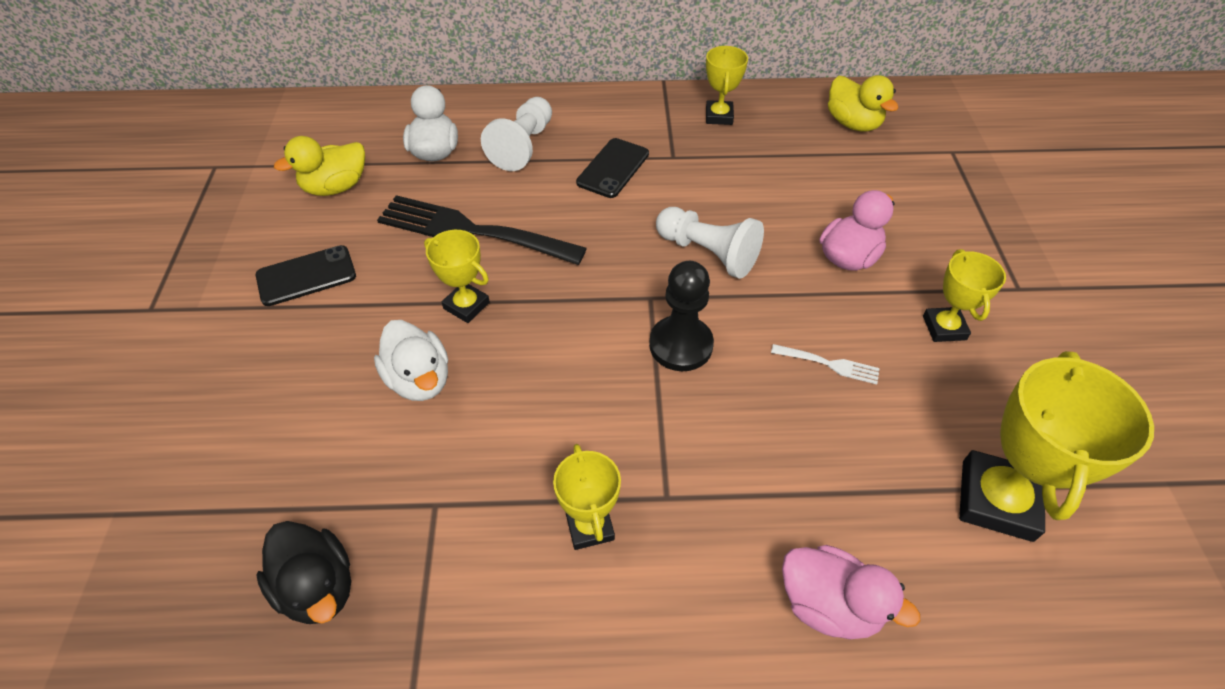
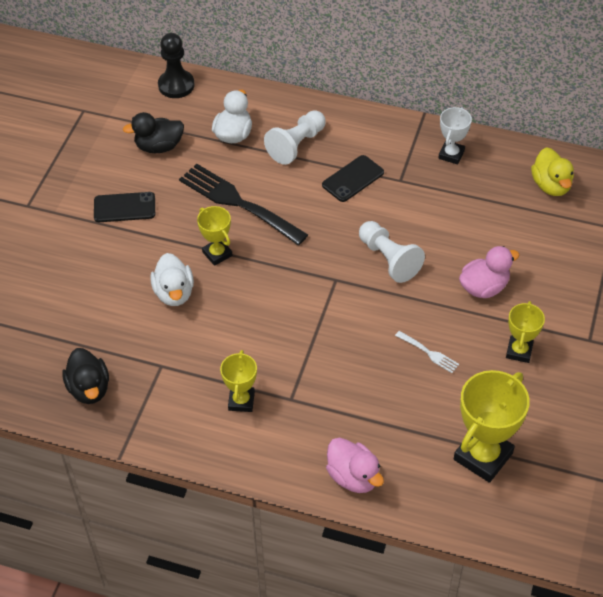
camera: 20 degrees right, 0 degrees up
yellow duck [274,136,365,196] -> black duck [123,112,184,153]
black pawn [649,261,714,371] -> black pawn moved to [158,33,195,98]
yellow trophy [706,46,748,125] -> white trophy [438,107,472,164]

